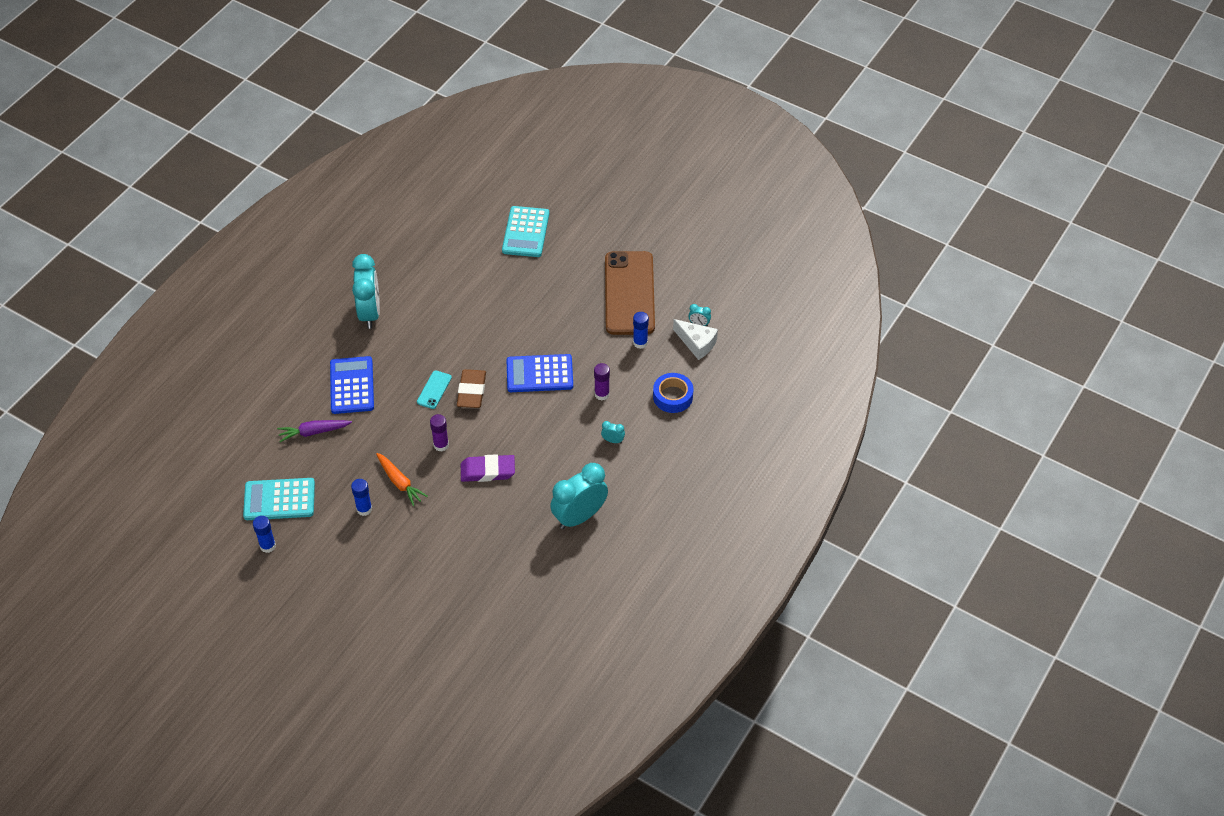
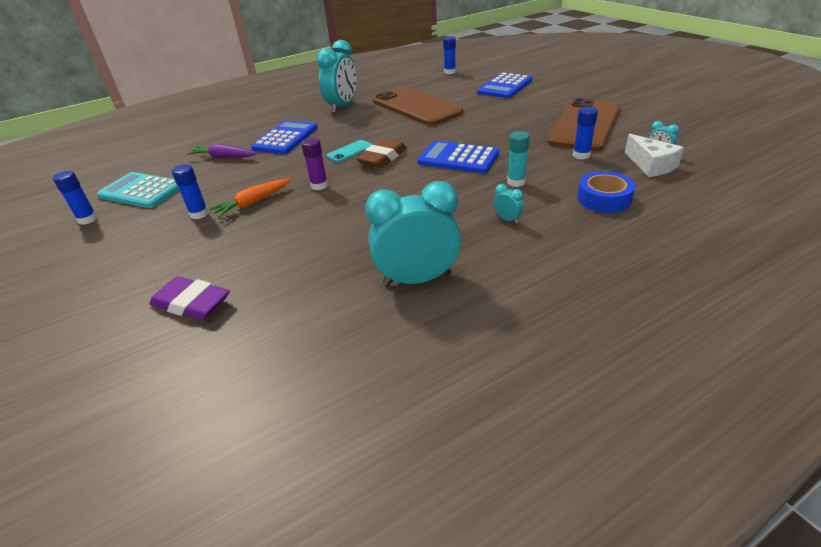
camera: 30 degrees right, 15 degrees down
orange carrot [376,453,428,506] -> orange carrot turned 60 degrees clockwise [209,178,291,217]
purple eraser [461,454,515,482] -> purple eraser moved to [149,276,230,320]
turquoise calculator [502,206,549,257] -> blue calculator [477,72,532,98]
purple glue stick [594,363,610,401] -> turquoise glue stick [507,131,530,187]
none -> brown phone [373,87,464,126]
none -> blue glue stick [443,36,456,74]

